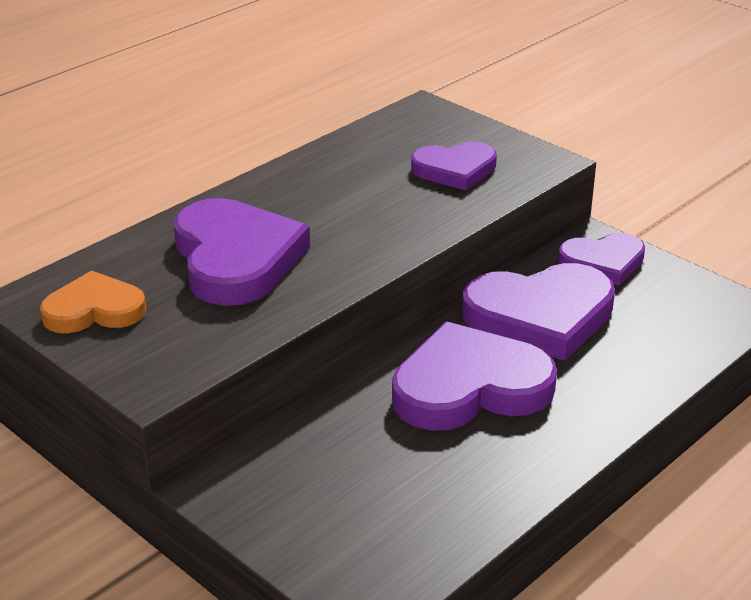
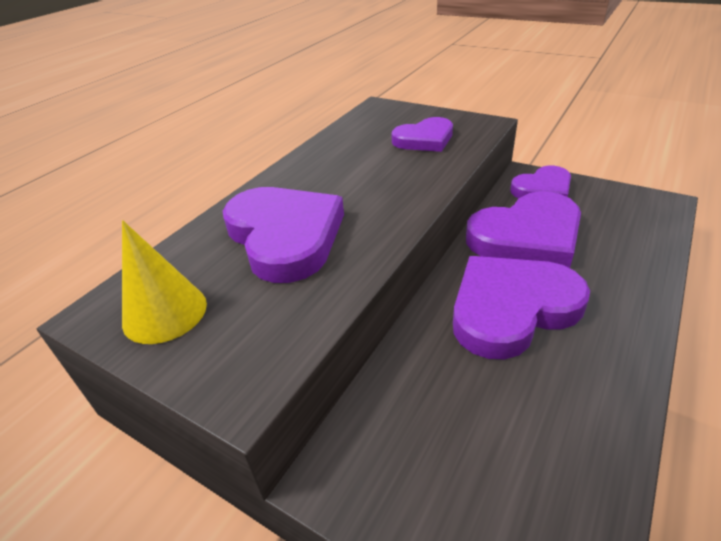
camera: 10 degrees left, 5 degrees up
orange heart [40,270,146,333] -> yellow cone [122,220,207,344]

